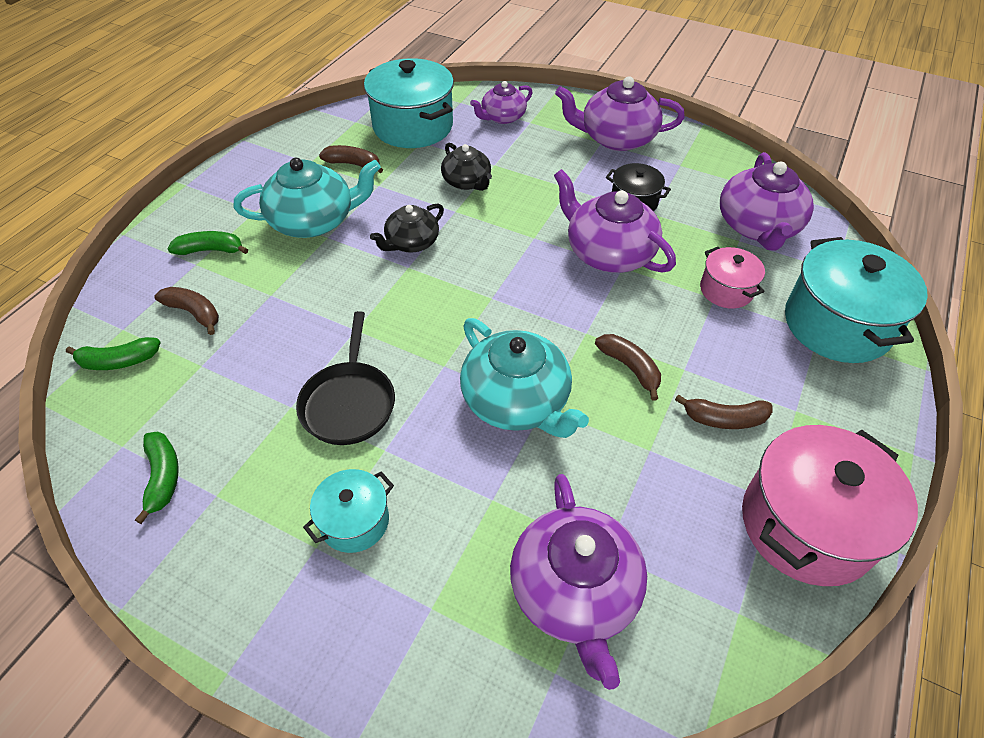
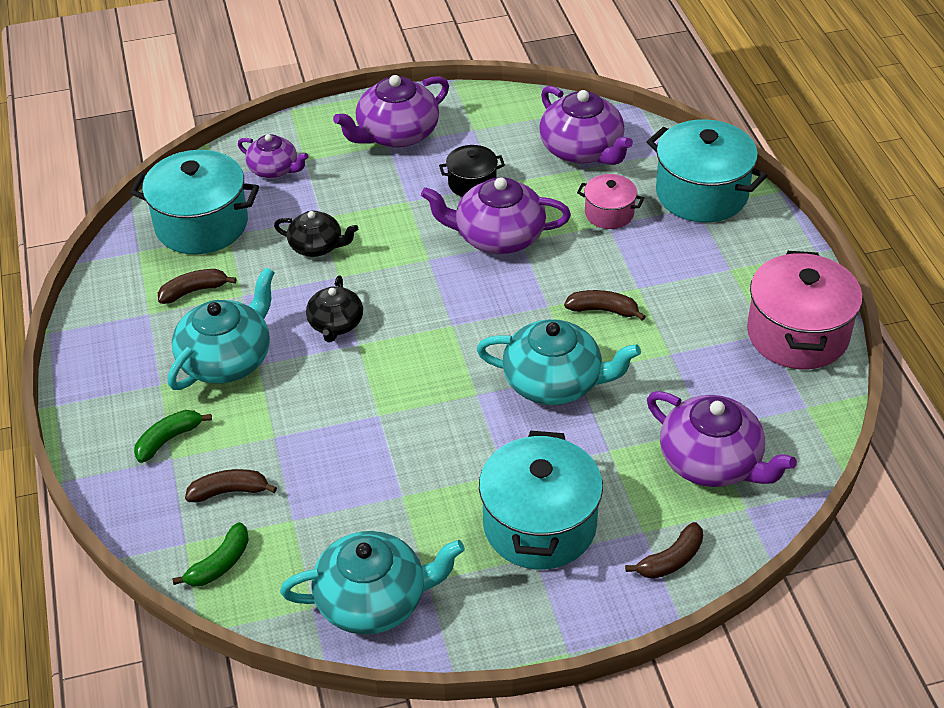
camera: 40 degrees left, 5 degrees down
green banana [135,431,179,524] -> turquoise teapot [280,531,465,635]
black pan [296,311,395,445] -> none
turquoise pot [303,469,394,553] -> turquoise pot [479,431,603,570], size x1.89
purple teapot [470,81,533,124] -> purple teapot turned 75 degrees counterclockwise [238,134,309,178]
brown banana [675,394,773,429] -> brown banana moved to [625,522,703,579]

